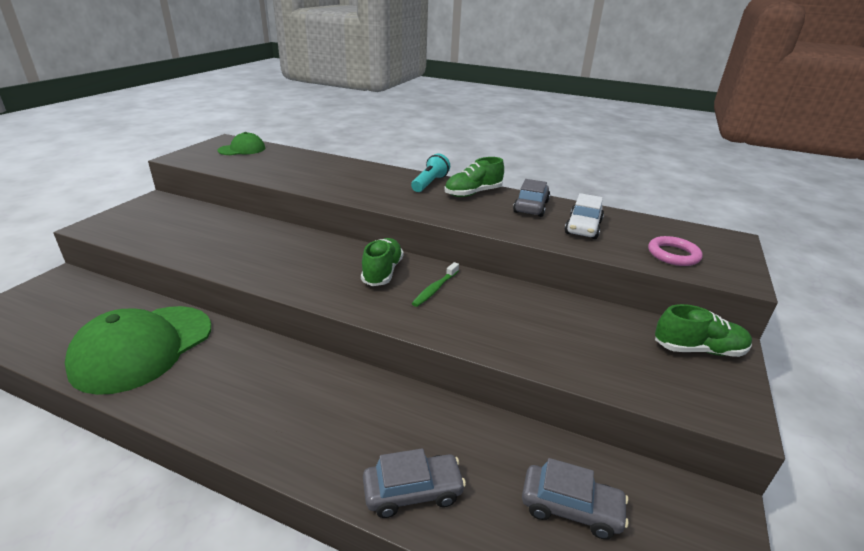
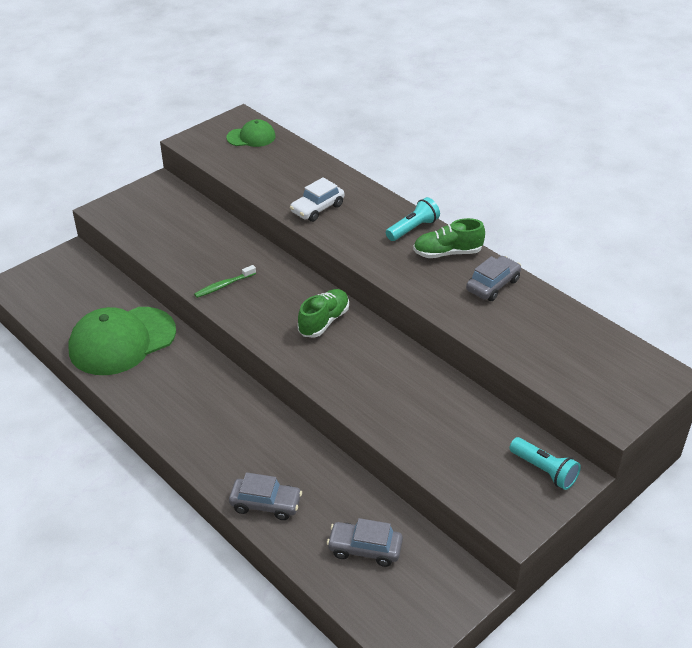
camera: 25 degrees right, 10 degrees up
green toothbrush [412,262,459,307] -> green toothbrush moved to [194,265,256,298]
grey car [522,458,629,539] -> grey car turned 150 degrees clockwise [327,518,403,567]
white car [565,193,604,239] -> white car moved to [290,177,344,222]
pink ring [648,236,703,266] -> none
green shoe [655,304,752,357] -> turquoise flashlight [510,437,581,490]

